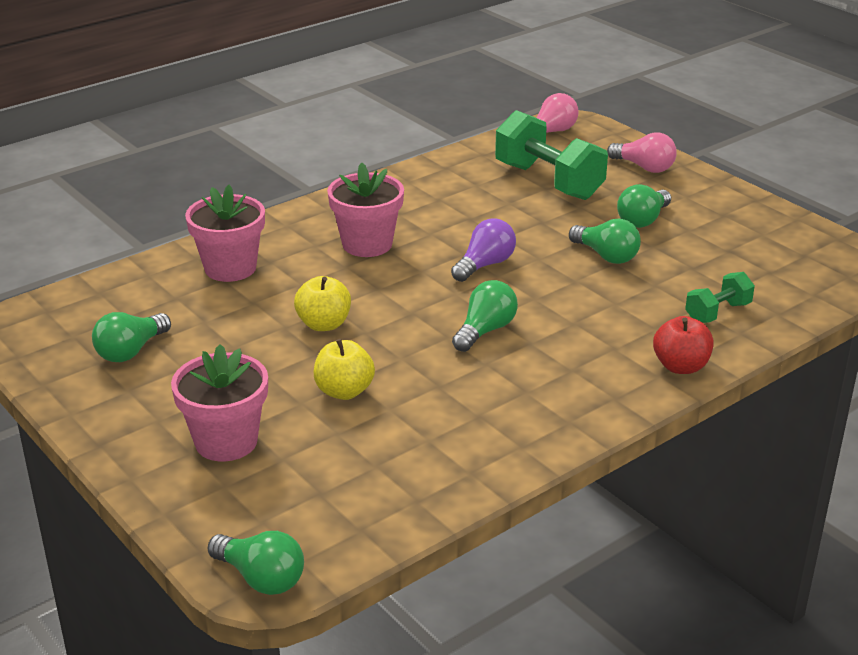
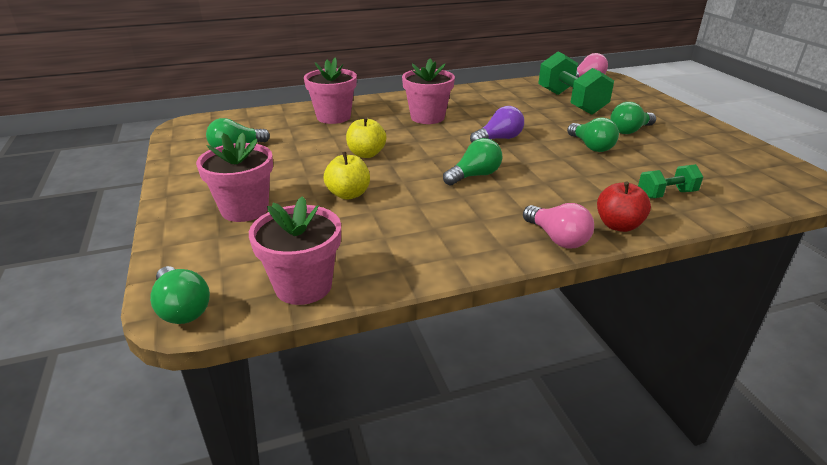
camera: 20 degrees right, 0 degrees up
pink light bulb [607,132,677,173] -> pink light bulb moved to [523,203,594,249]
none -> pink flower pot [249,196,341,305]

